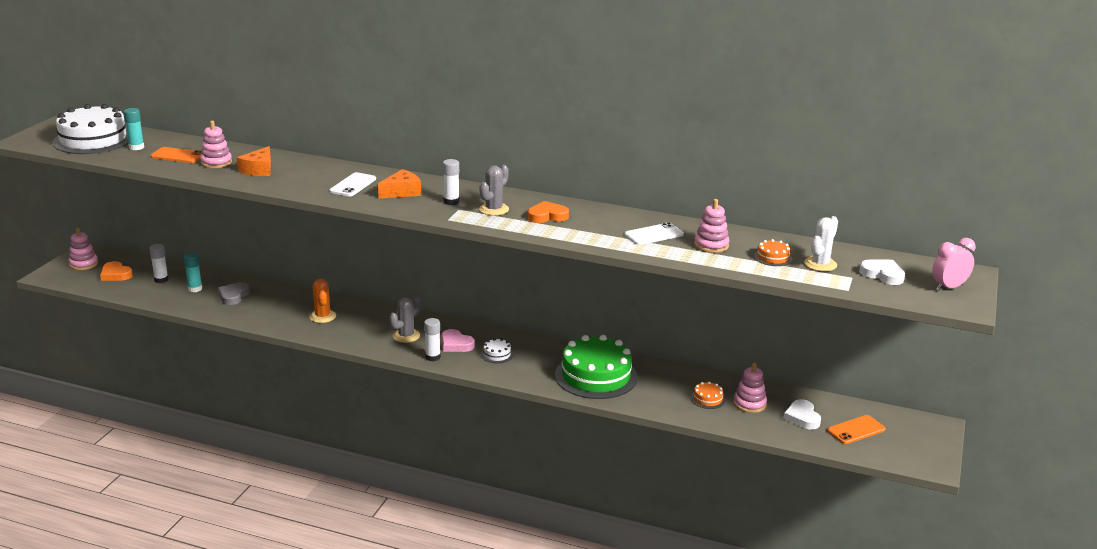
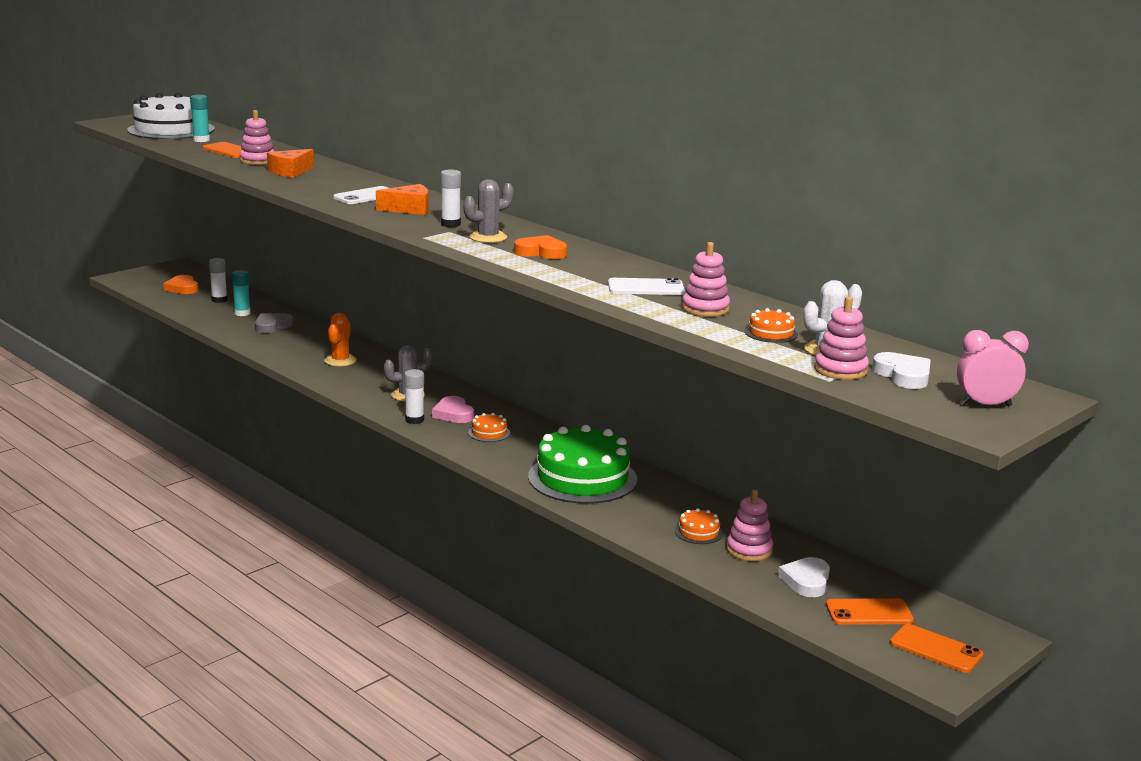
camera: 25 degrees right, 5 degrees down
pink stacking toy [68,228,98,270] -> pink stacking toy moved to [814,297,869,380]
white cake [481,338,514,363] -> orange cake [468,413,510,442]
none -> orange phone [890,624,983,673]

